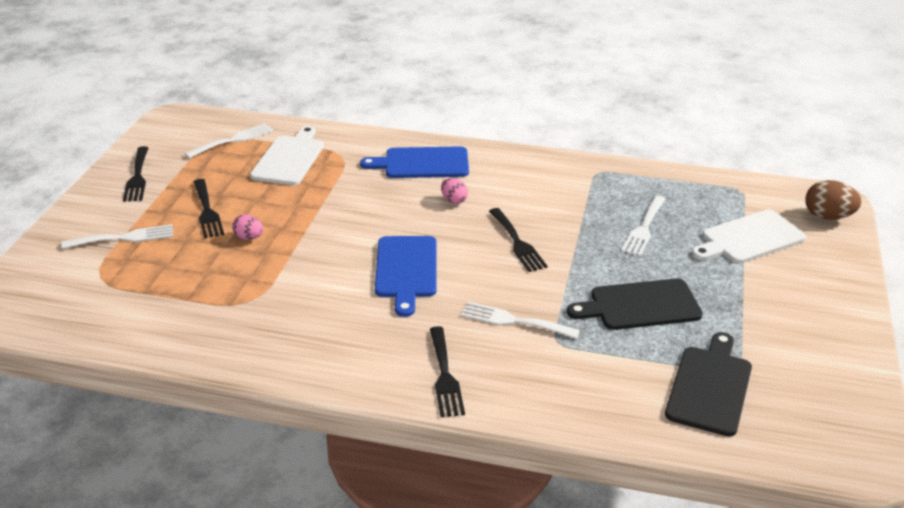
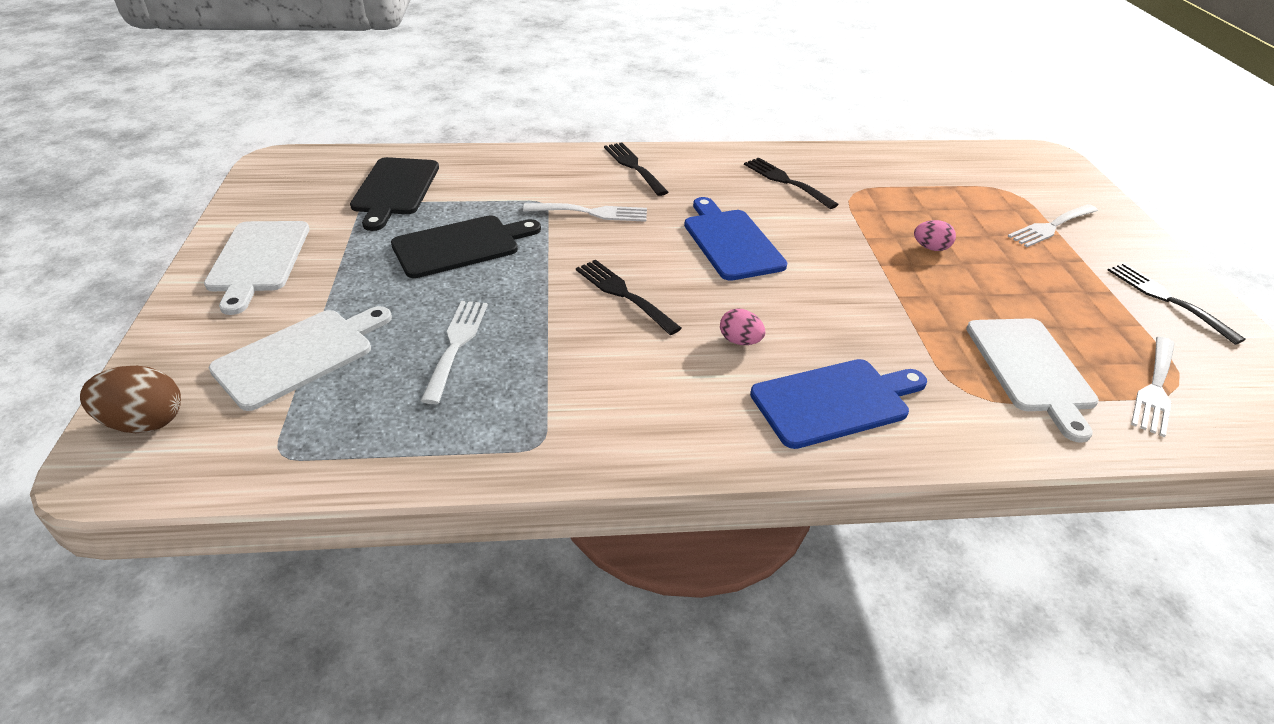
camera: 160 degrees right, 5 degrees up
black fork [194,179,224,239] -> black fork moved to [744,157,839,209]
none -> white cutting board [204,221,309,315]

